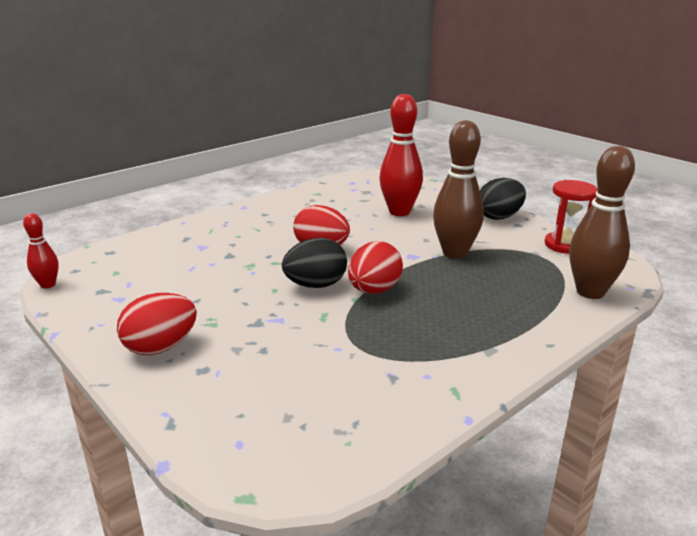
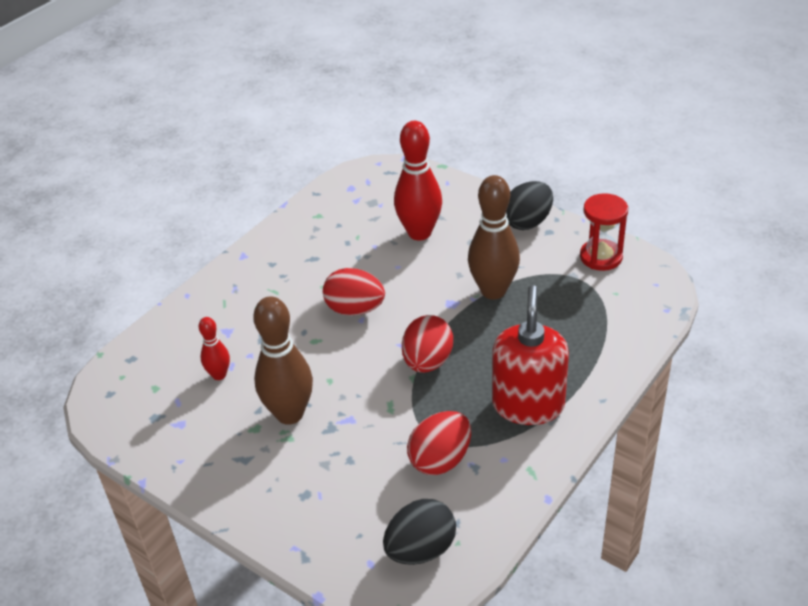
camera: 10 degrees left, 15 degrees up
red bowling pin [23,213,59,288] -> red bowling pin moved to [199,317,230,380]
red egg [117,293,197,355] -> red egg moved to [407,411,471,475]
black egg [282,238,347,288] -> black egg moved to [383,499,456,565]
brown bowling pin [569,146,635,299] -> brown bowling pin moved to [253,296,313,425]
none -> red soap dispenser [492,285,569,425]

